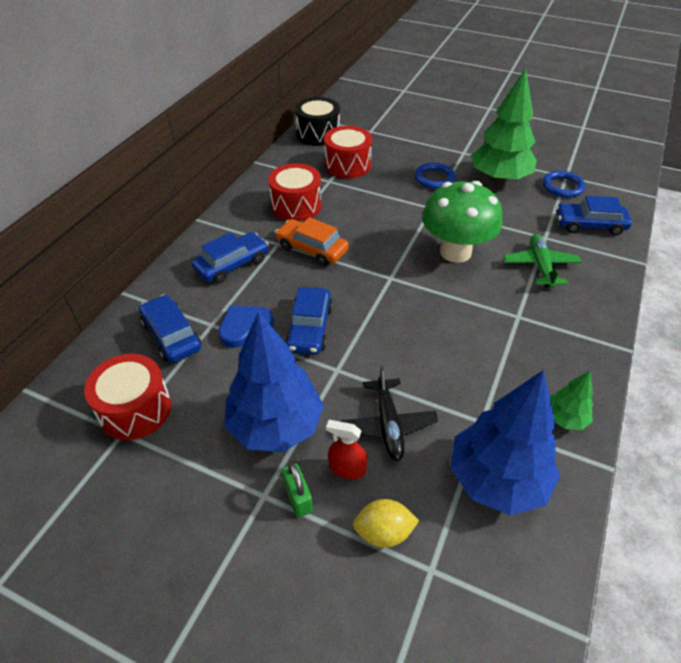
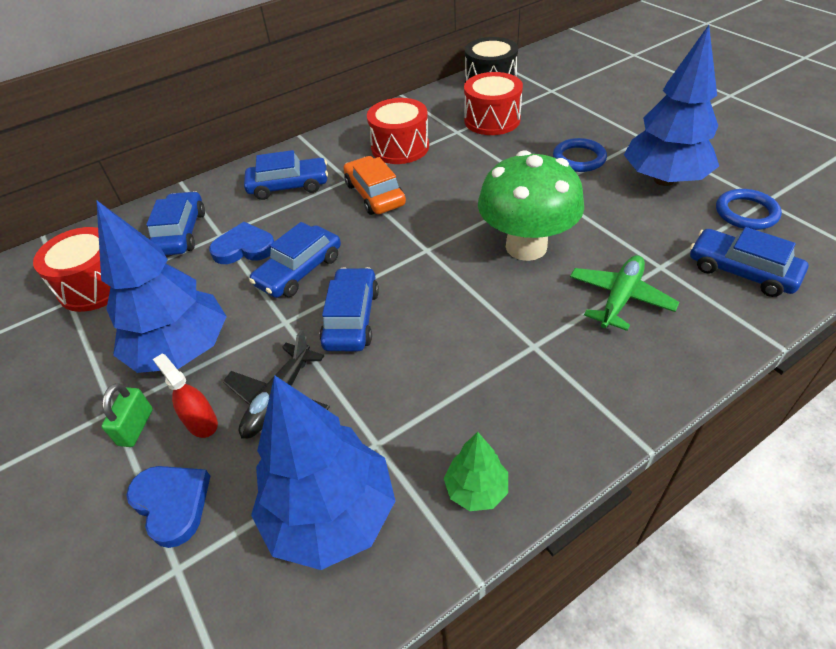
camera: 35 degrees right, 0 degrees up
yellow lemon [353,499,420,548] -> blue heart [126,466,210,548]
green tree [471,68,537,183] -> blue tree [624,25,719,186]
none -> blue car [319,267,379,351]

